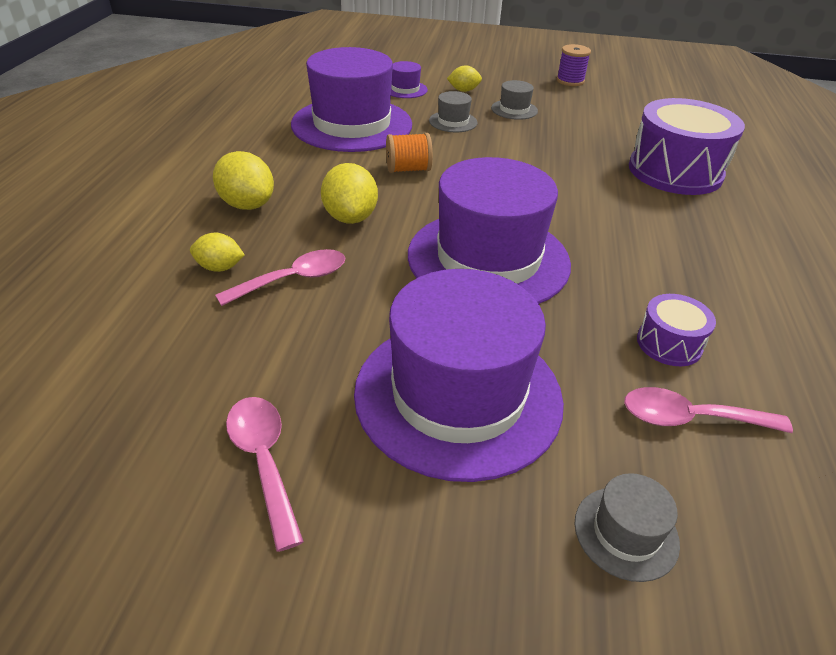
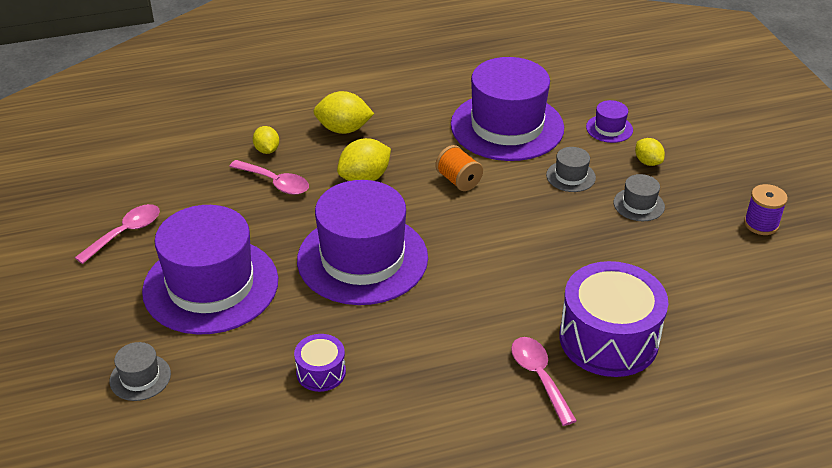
camera: 65 degrees right, 0 degrees up
yellow lemon [213,151,274,210] -> yellow lemon turned 75 degrees clockwise [313,91,374,134]
pink spoon [624,387,793,433] -> pink spoon moved to [511,337,577,426]

